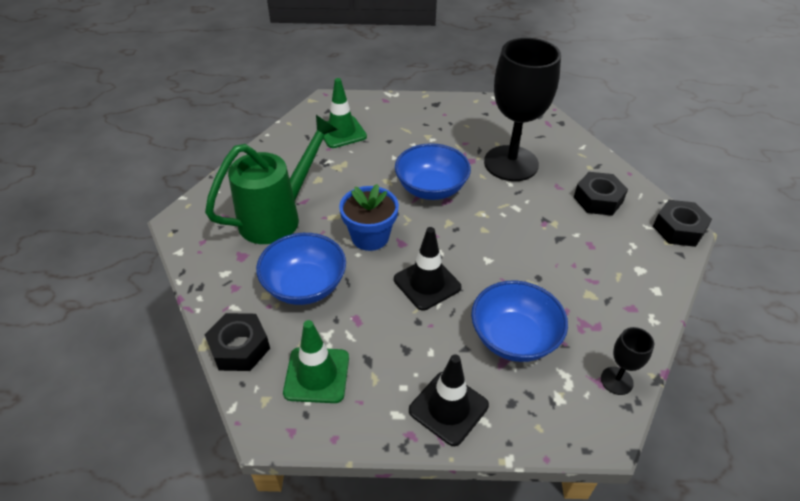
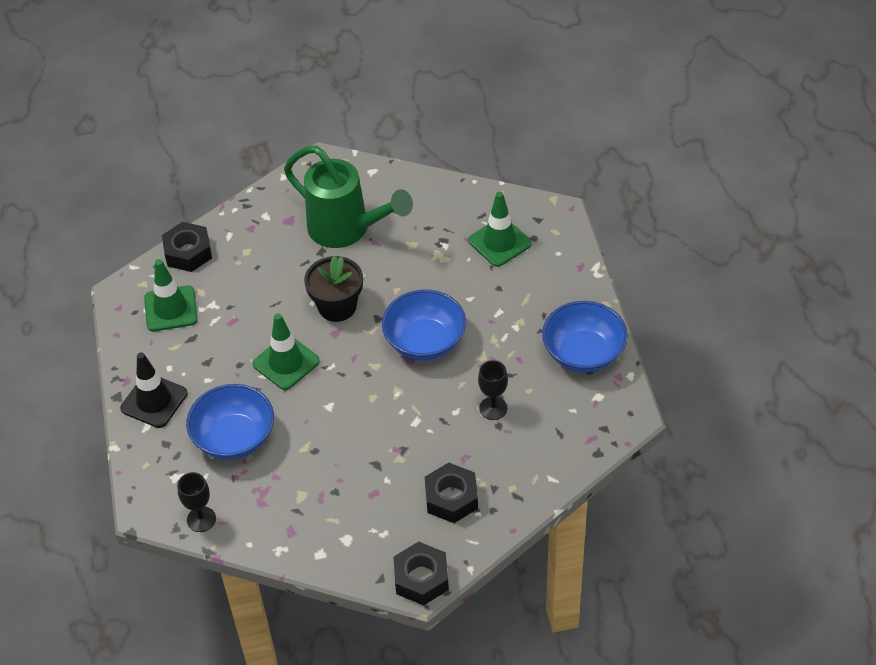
camera: 80 degrees right, 5 degrees up
blue bowl [256,233,346,305] -> blue bowl moved to [542,301,628,373]
blue flower pot [339,184,399,251] -> black flower pot [304,255,363,322]
black traffic cone [394,227,461,311] -> green traffic cone [253,313,320,390]
black goblet [484,38,561,181] -> black goblet [478,360,508,420], size x0.42

